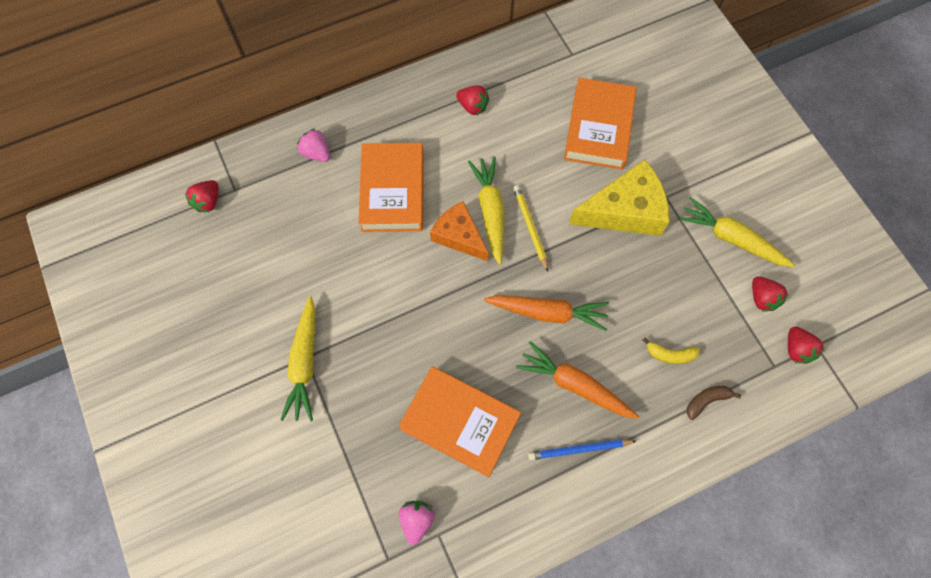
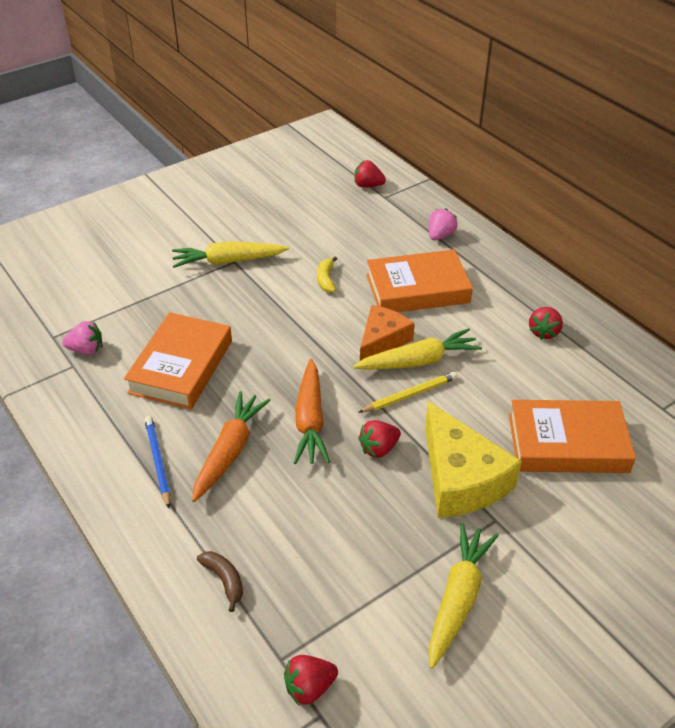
camera: 80 degrees right, 25 degrees down
yellow banana [643,337,700,364] -> yellow banana moved to [317,256,337,293]
red strawberry [752,276,789,312] -> red strawberry moved to [358,420,401,458]

